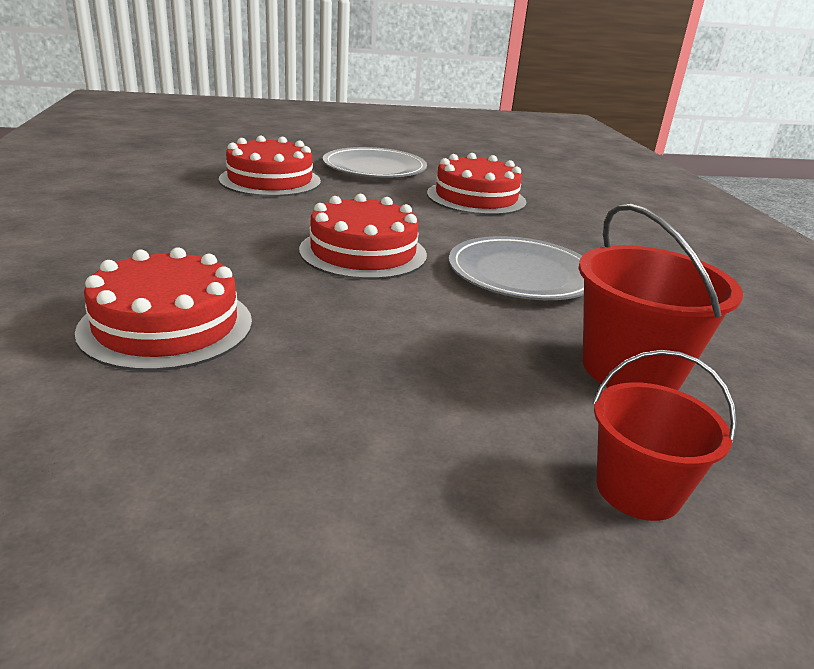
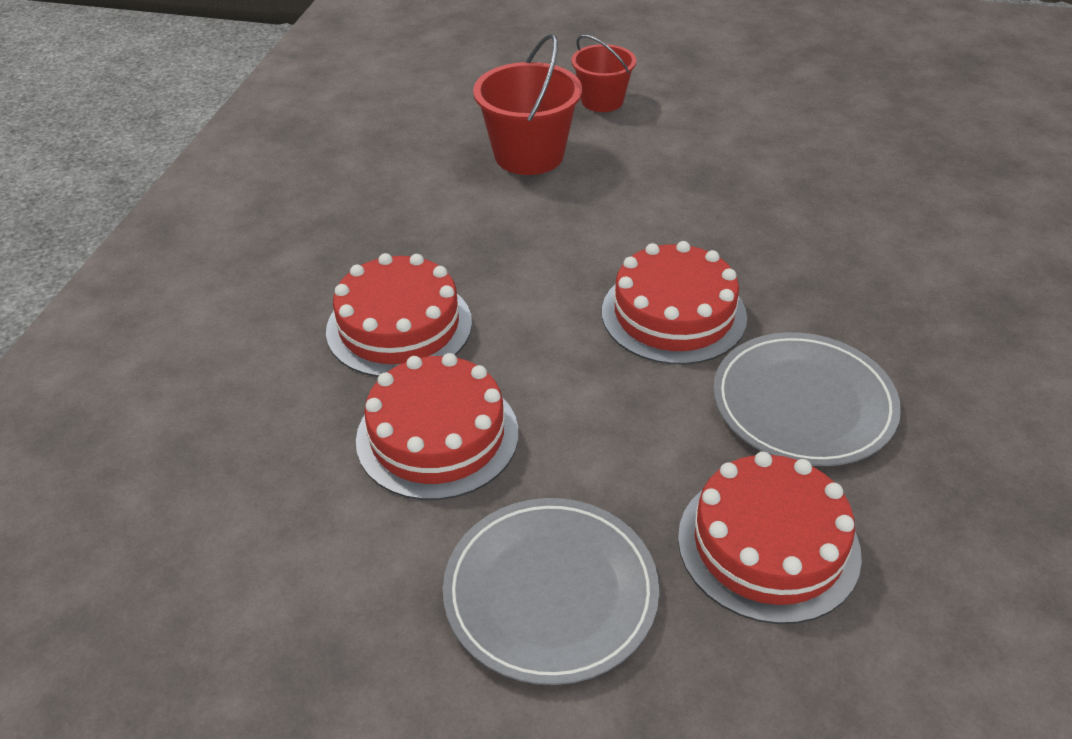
camera: 155 degrees left, 15 degrees up
red cake [75,247,252,371] -> red cake moved to [326,253,472,377]
grey plate [449,236,584,300] -> grey plate moved to [713,332,901,466]

